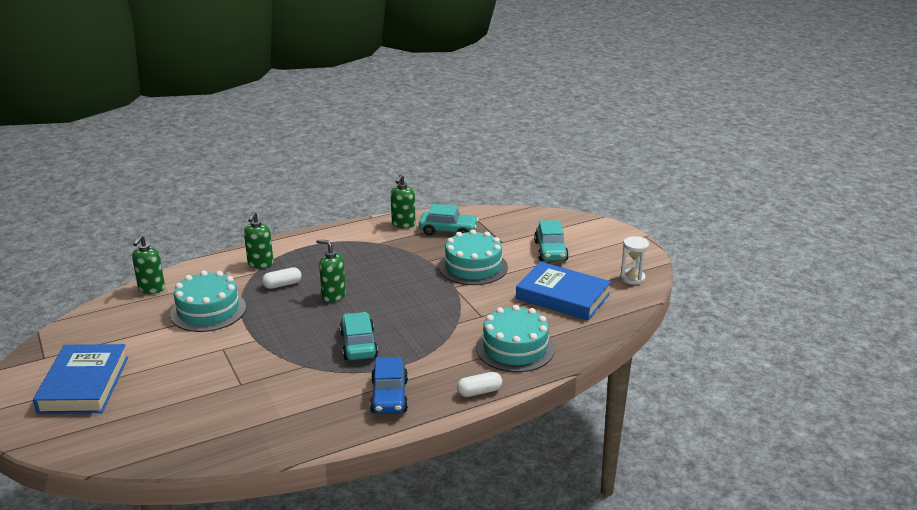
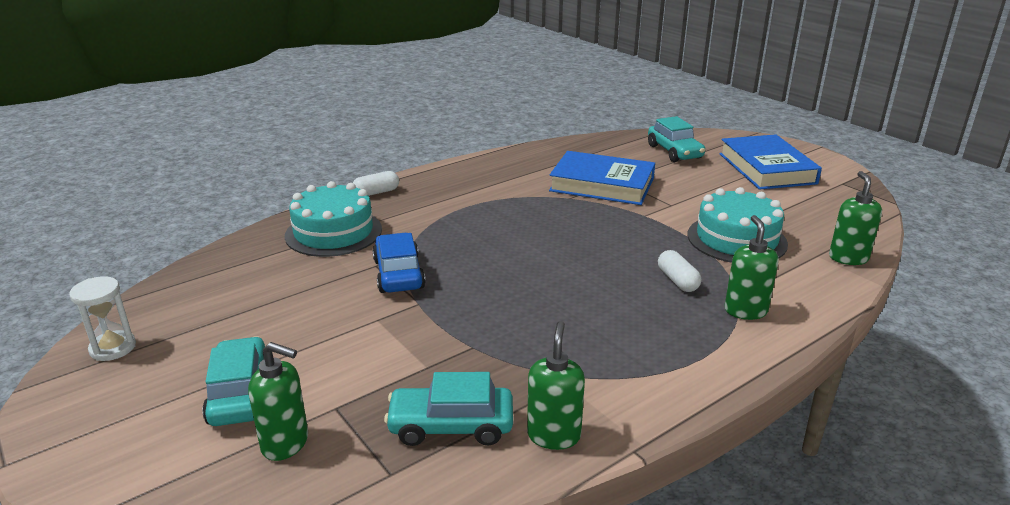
camera: 170 degrees right, 0 degrees up
white capsule [262,267,302,289] -> white capsule turned 75 degrees counterclockwise [658,250,701,292]
green soap dispenser [316,239,346,302] -> green soap dispenser moved to [248,342,308,461]
turquoise car [340,312,378,360] -> turquoise car moved to [648,116,705,162]
blue car [370,357,408,414] -> blue car moved to [372,233,426,293]
turquoise cake [439,229,508,285] -> none
blue book [516,262,611,320] -> blue book moved to [549,151,655,205]

